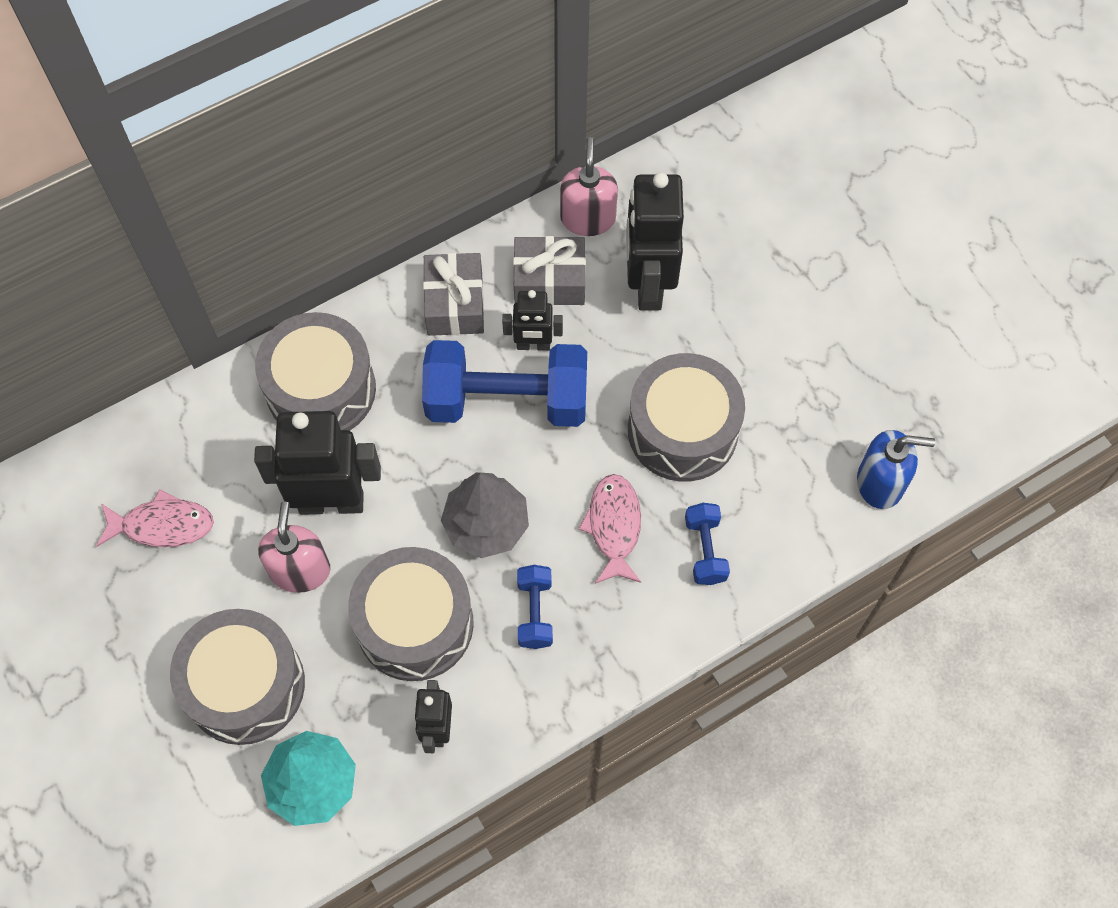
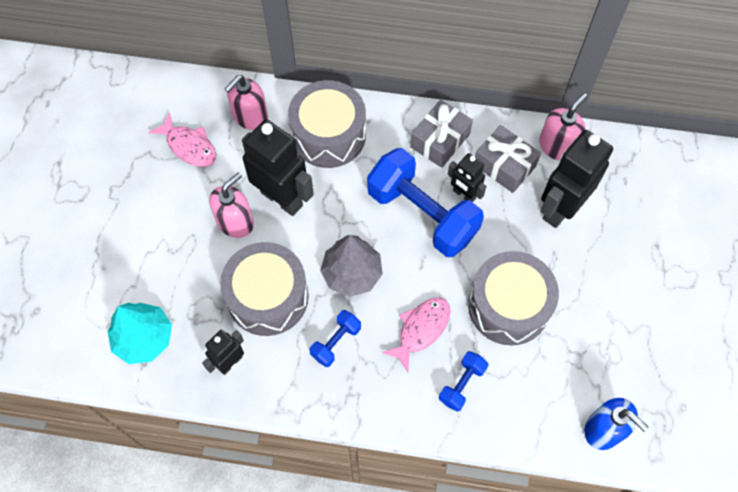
camera: 40 degrees right, 0 degrees up
grey drum [170,609,305,745] -> none
none -> pink soap dispenser [225,75,268,130]

